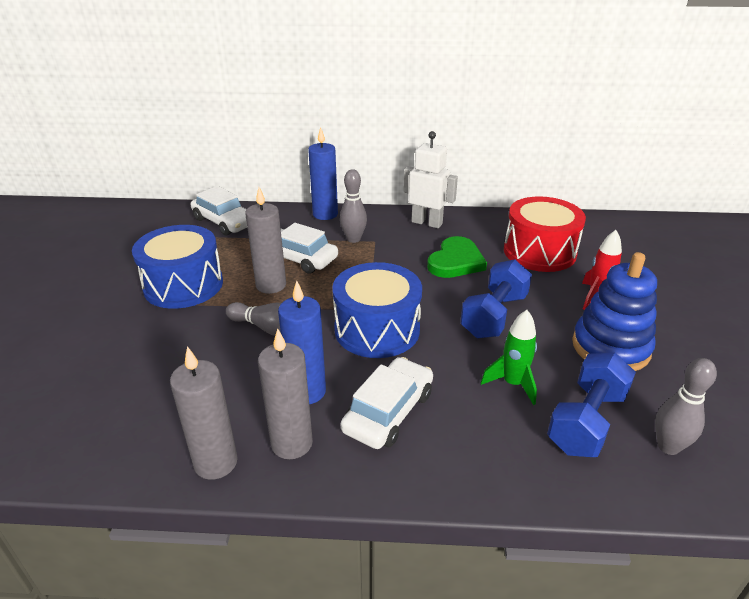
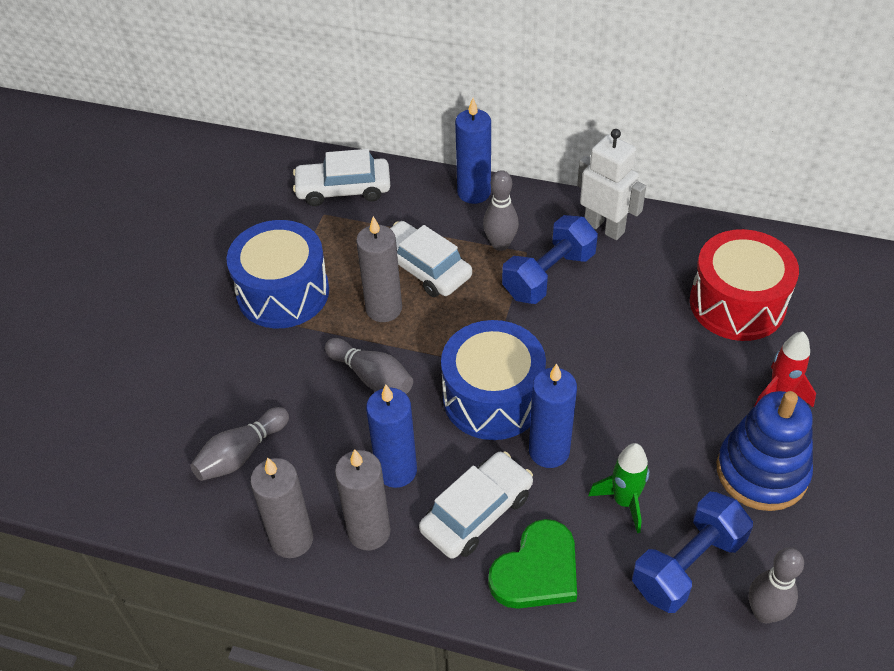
camera: 15 degrees right, 15 degrees up
white car [191,186,247,236] -> white car turned 120 degrees clockwise [293,149,390,206]
green heart [427,236,487,278] -> green heart moved to [488,519,577,609]
blue dumbbell [460,259,532,339] -> blue dumbbell moved to [502,215,598,304]
none -> grey bowling pin [190,407,289,481]
none -> blue candle [529,363,577,468]

